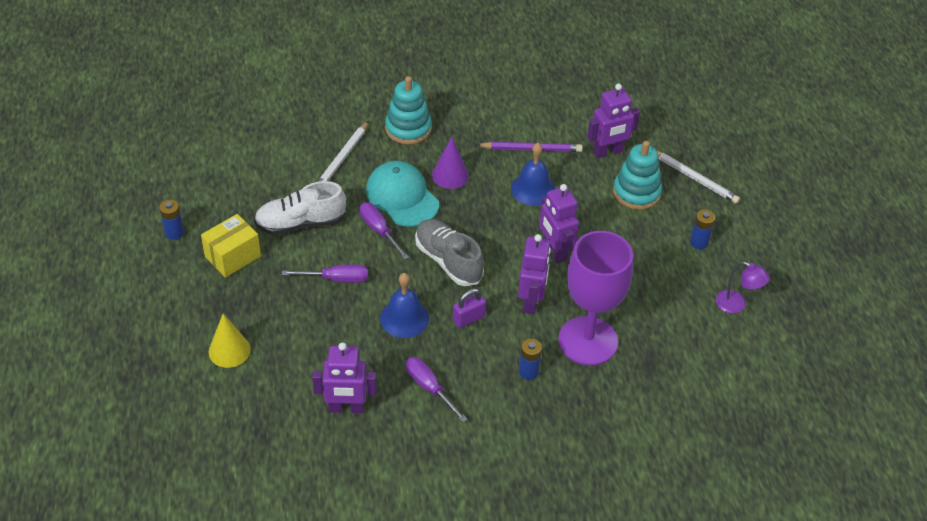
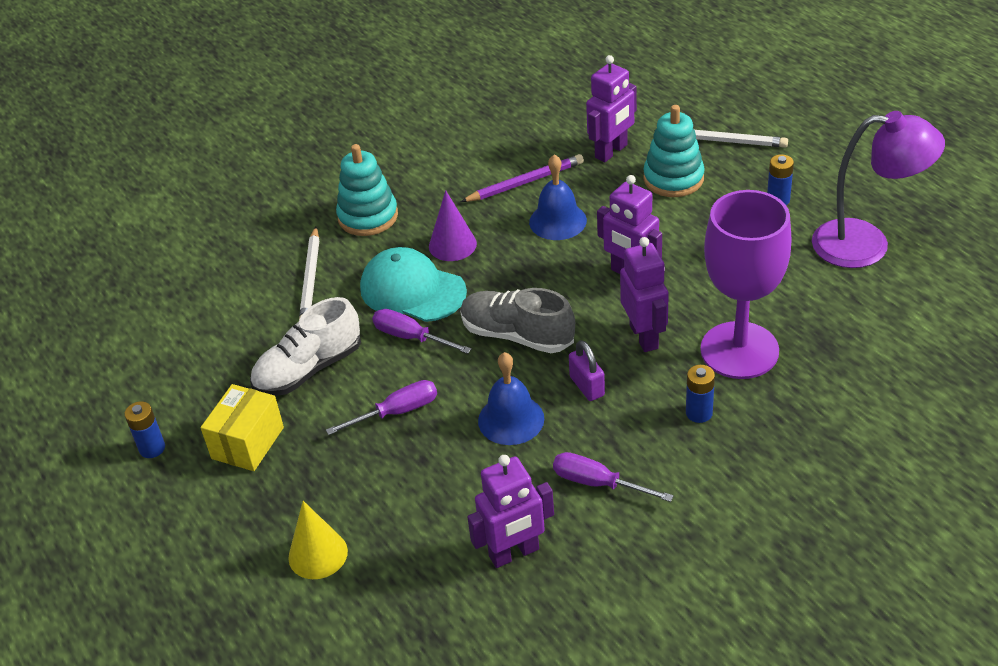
camera: 20 degrees left, 5 degrees down
purple padlock [453,288,486,328] -> purple padlock turned 60 degrees counterclockwise [569,340,605,401]
purple lamp [716,262,770,313] -> purple lamp [812,111,945,268], size x1.98

